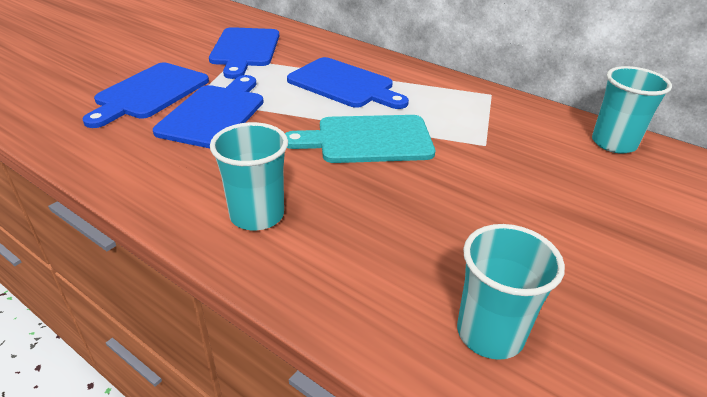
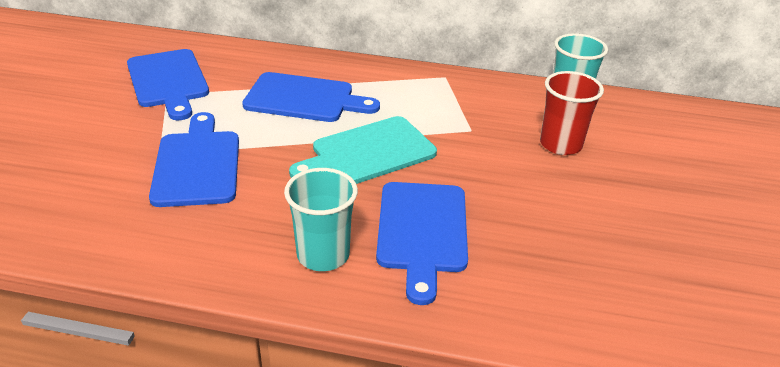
camera: 25 degrees left, 0 degrees up
blue cutting board [83,63,209,128] -> blue cutting board moved to [376,182,468,305]
turquoise cup [457,224,565,360] -> none
none -> red cup [540,71,604,155]

